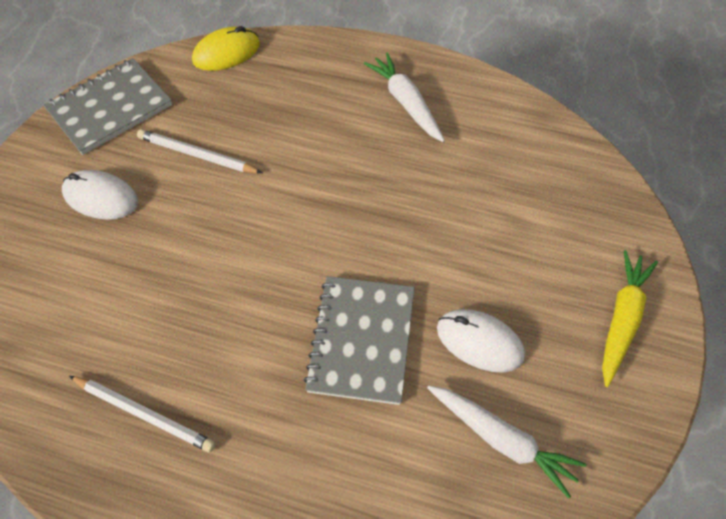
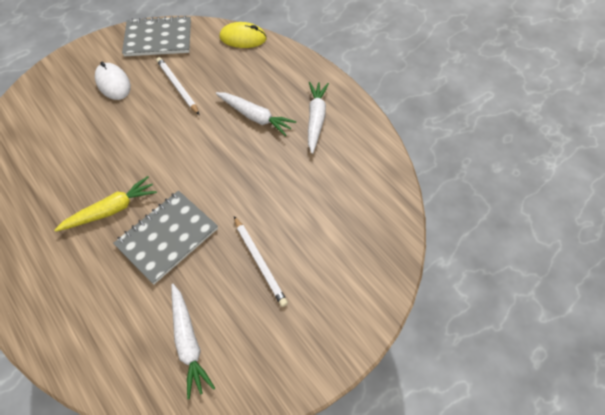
camera: 35 degrees right, 0 degrees up
white pencil [69,376,215,452] -> white pencil moved to [234,216,288,307]
white mouse [437,309,525,373] -> none
yellow carrot [602,250,658,387] -> yellow carrot moved to [55,176,157,232]
none -> white carrot [216,92,296,136]

